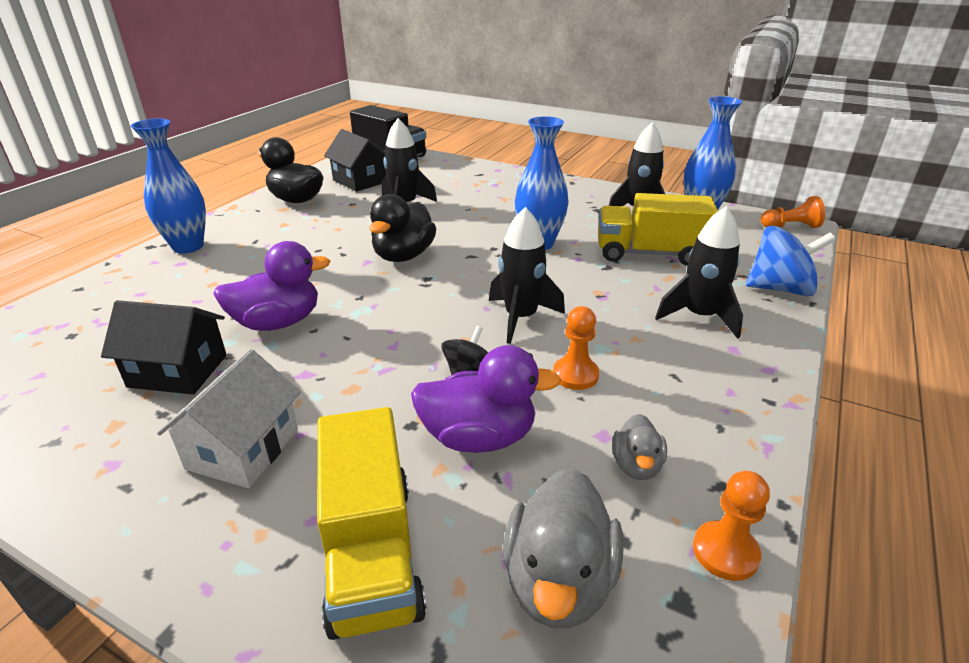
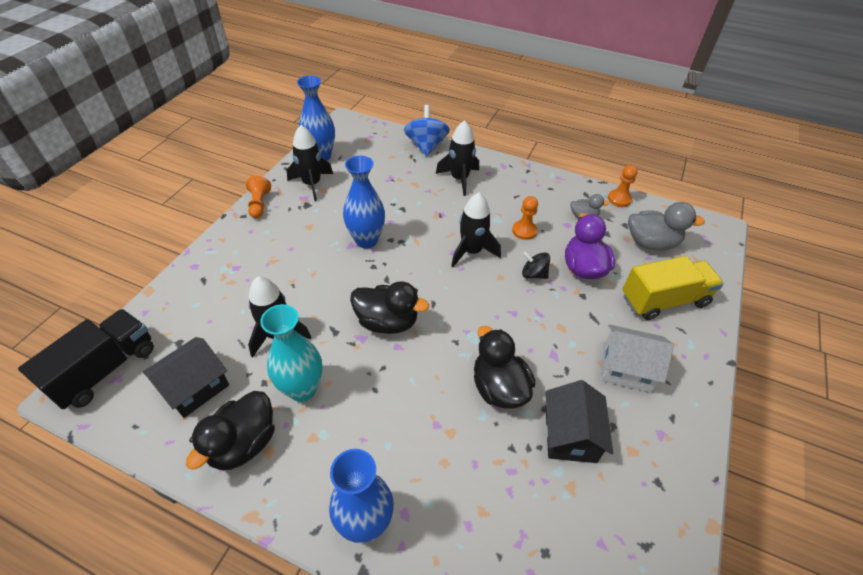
camera: 95 degrees left, 15 degrees up
purple duck [213,241,330,331] -> black duck [474,326,535,408]
yellow truck [598,193,718,266] -> none
orange pawn [761,196,825,228] -> orange pawn moved to [246,176,271,218]
none -> turquoise vase [260,304,322,402]

